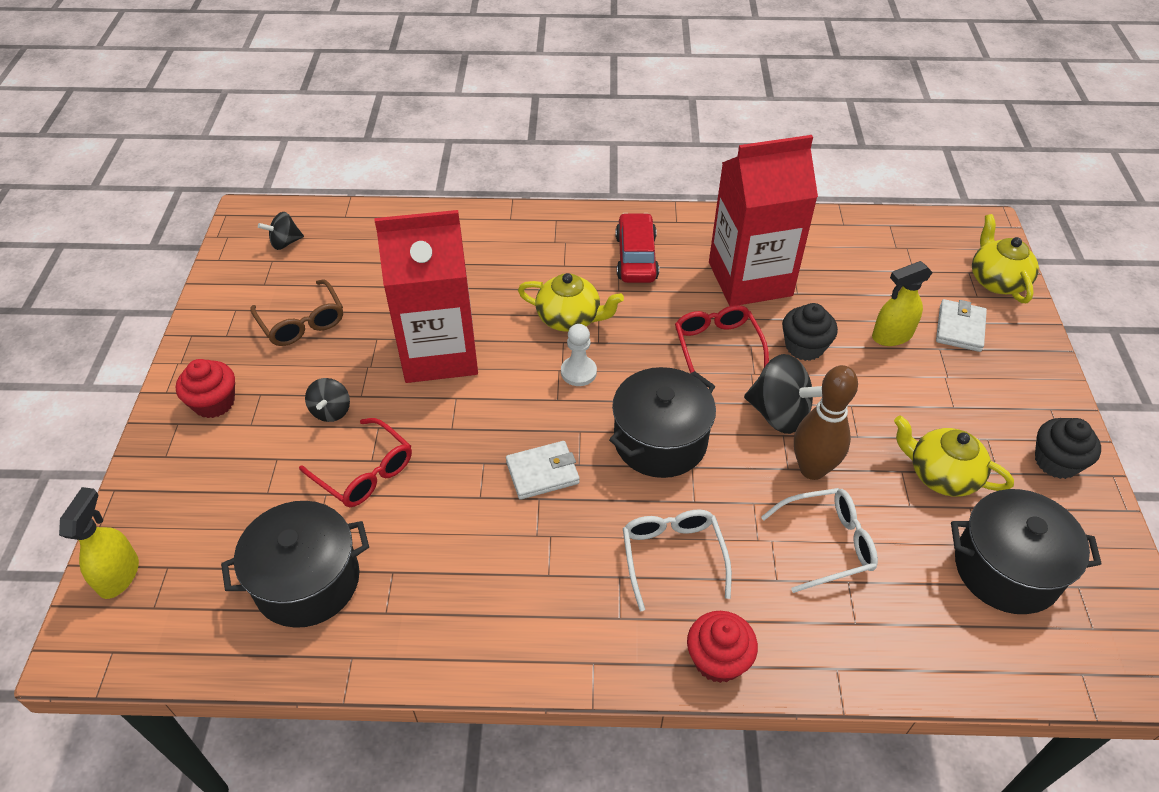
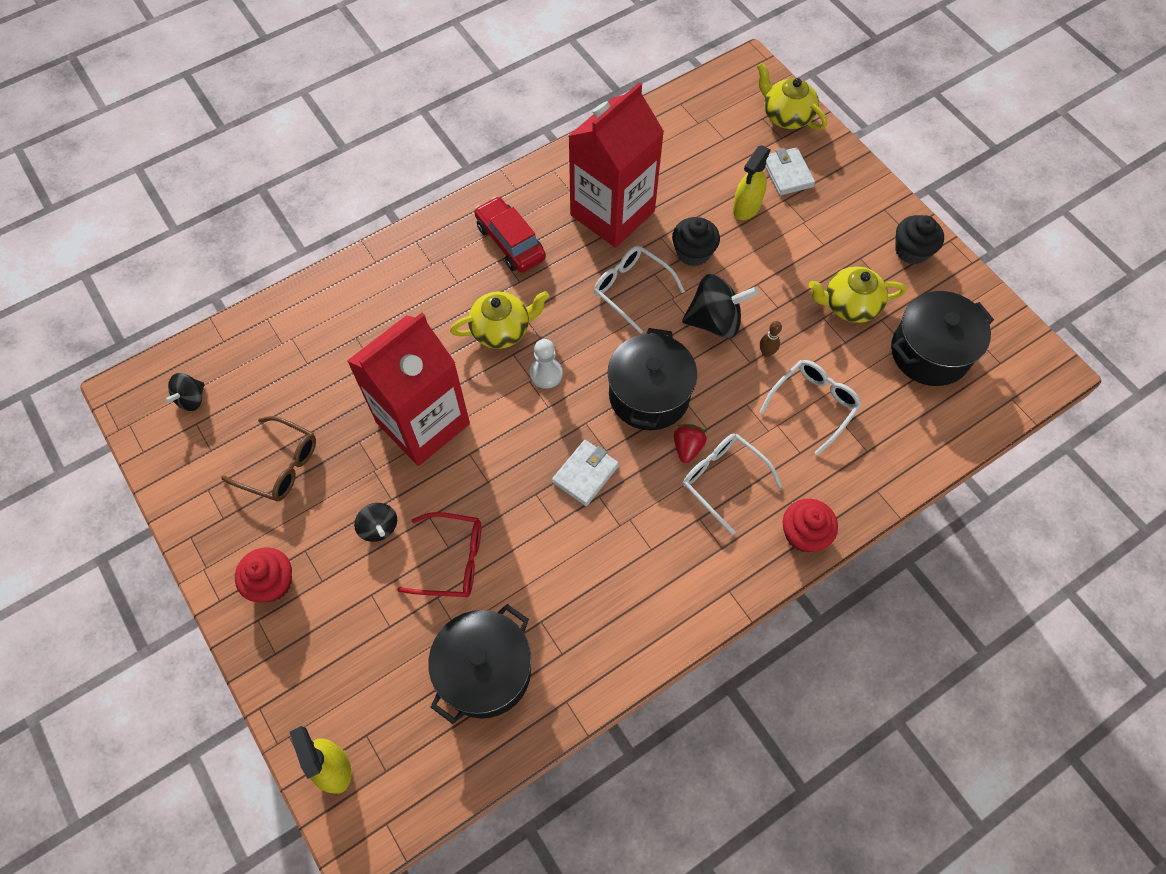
camera: 35 degrees left, 15 degrees up
red glasses [675,305,769,374] -> white glasses [594,246,685,334]
brown bowling pin [794,365,858,480] -> brown bowling pin [760,321,782,357], size x0.45
none -> red strawberry [674,424,707,463]

